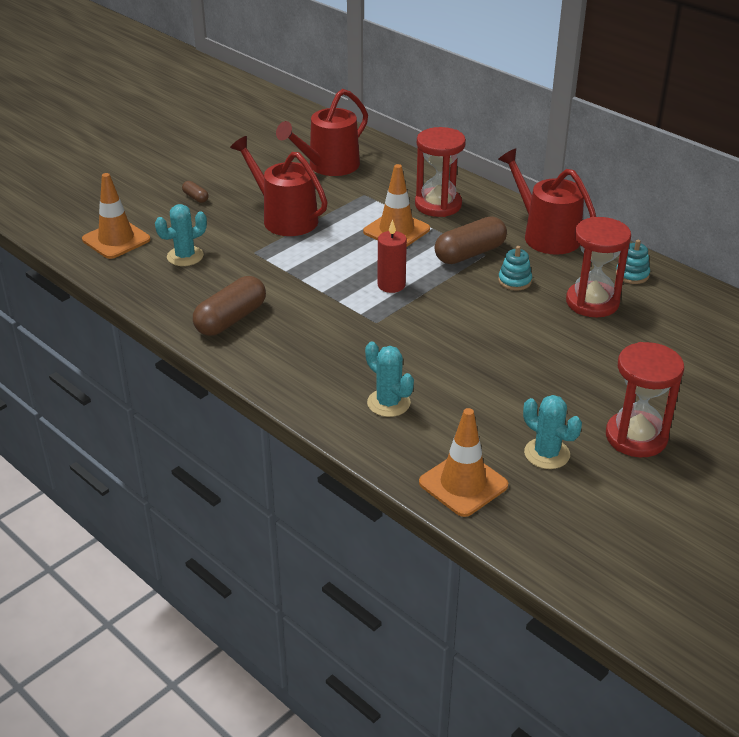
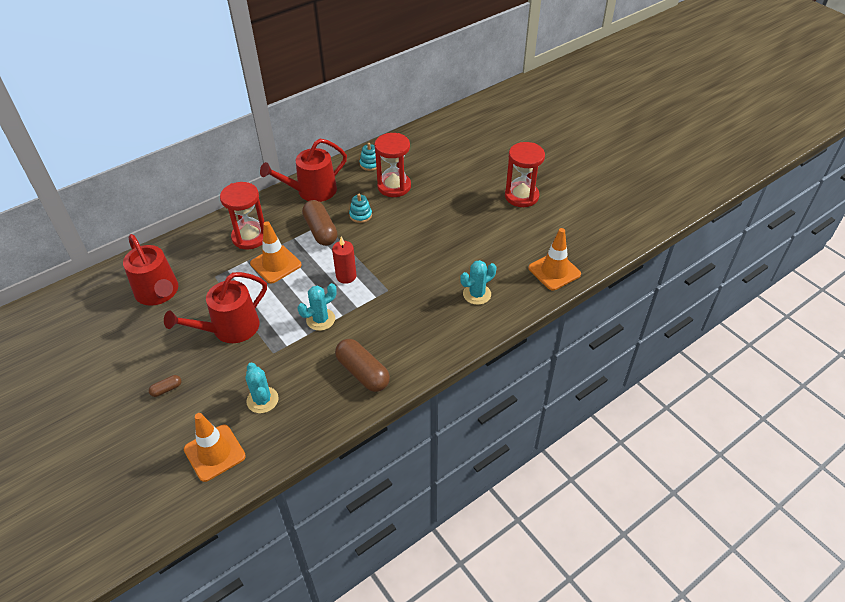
camera: 80 degrees left, 10 degrees up
turquoise cactus [523,395,582,469] -> turquoise cactus moved to [297,283,337,331]

